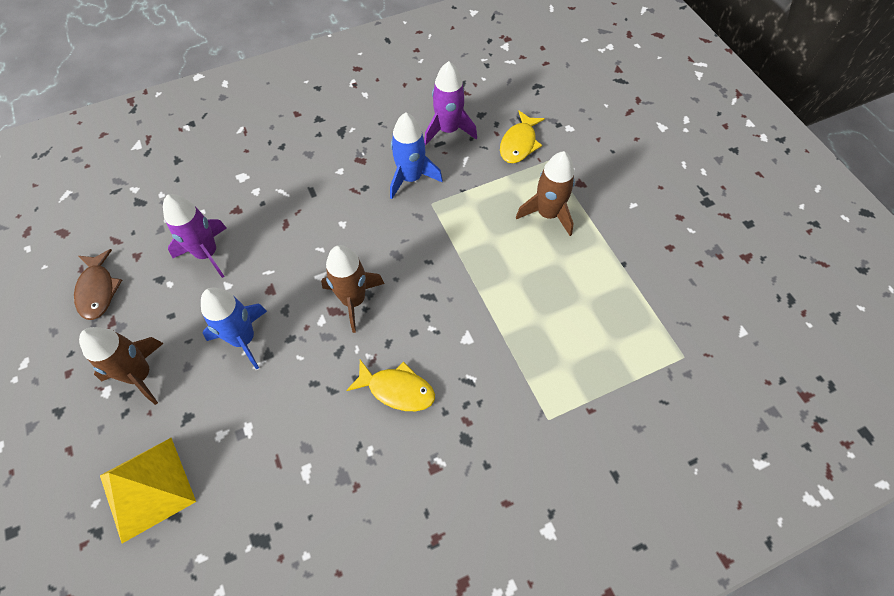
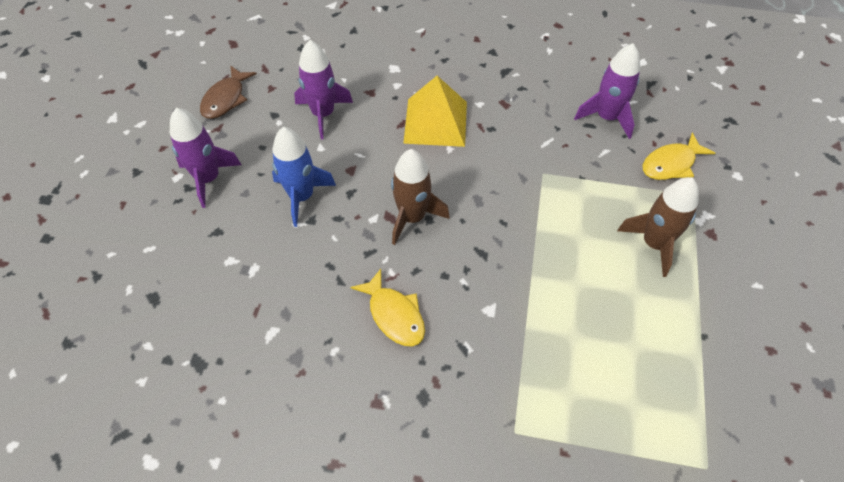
camera: 35 degrees right, 5 degrees down
brown rocket [79,327,164,405] -> purple rocket [170,108,241,208]
yellow pyramid [100,438,196,543] -> yellow pyramid moved to [403,76,467,147]
blue rocket [390,112,443,199] -> none

